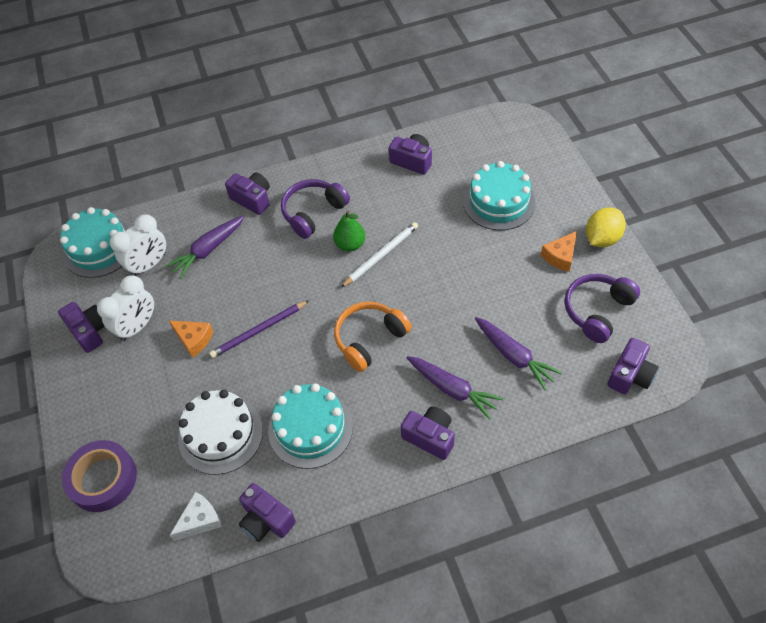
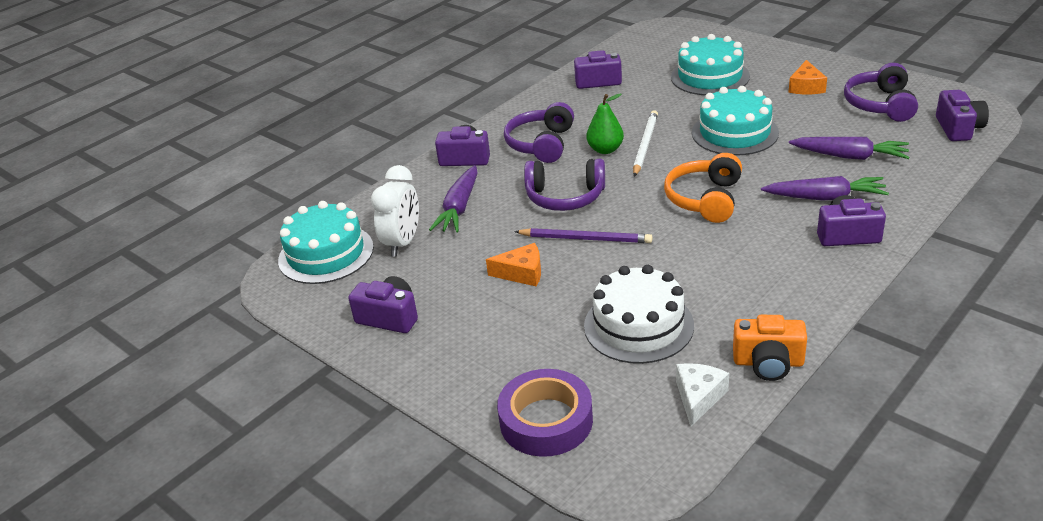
camera: 30 degrees left, 20 degrees down
white clock [97,275,154,341] -> none
purple pencil [209,300,310,358] -> purple pencil turned 105 degrees counterclockwise [514,228,652,243]
purple camera [239,483,296,542] -> orange camera [733,315,807,381]
turquoise cake [268,384,353,469] -> turquoise cake moved to [692,86,779,156]
yellow lemon [586,207,626,247] -> none
none -> purple headphones [524,159,605,211]

